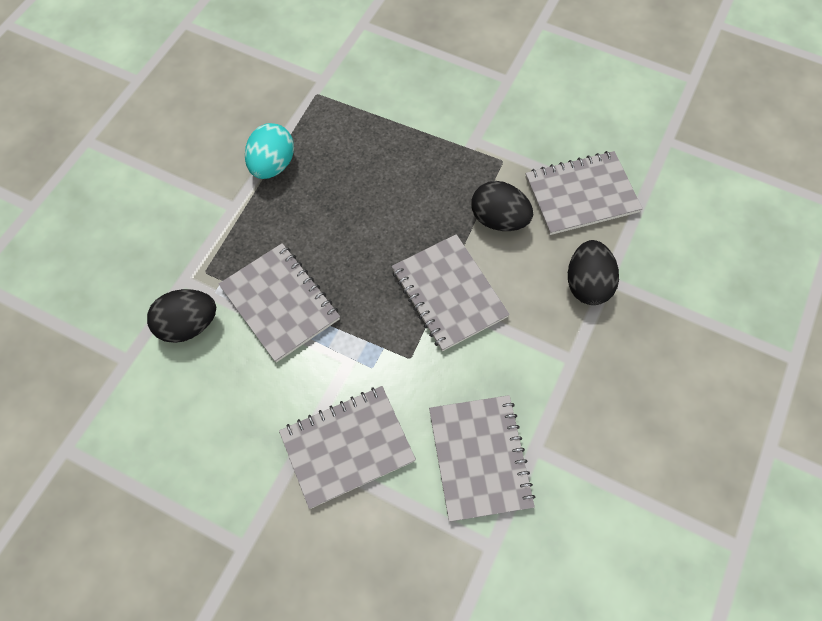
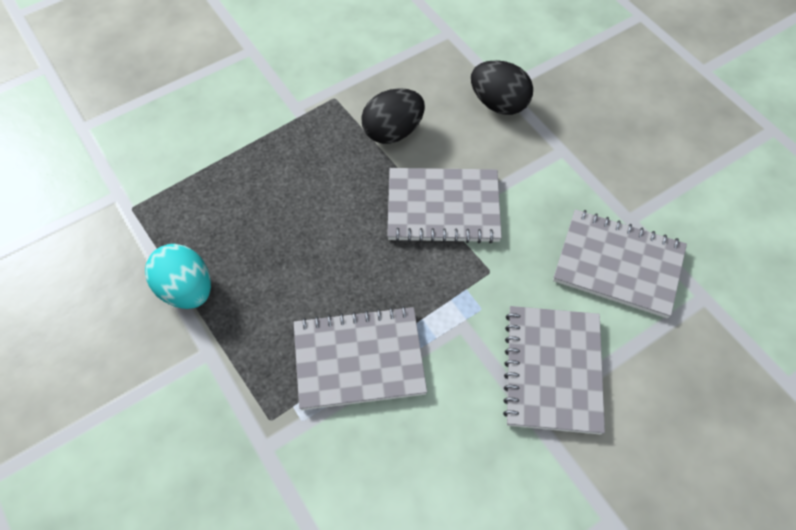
camera: 60 degrees left, 5 degrees down
black egg [147,289,216,343] -> none
grey notebook [525,151,643,235] -> none

